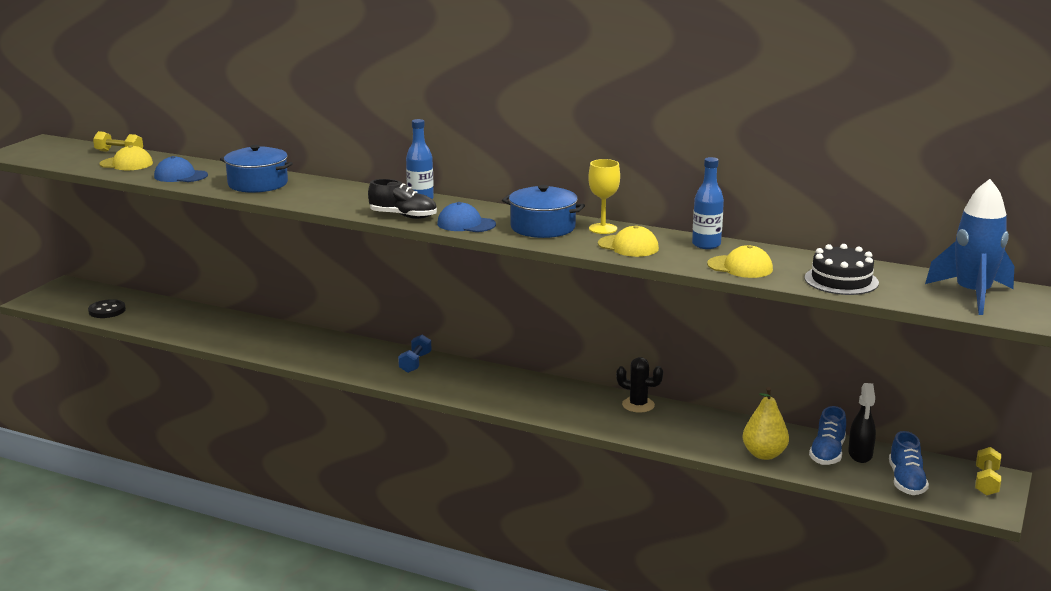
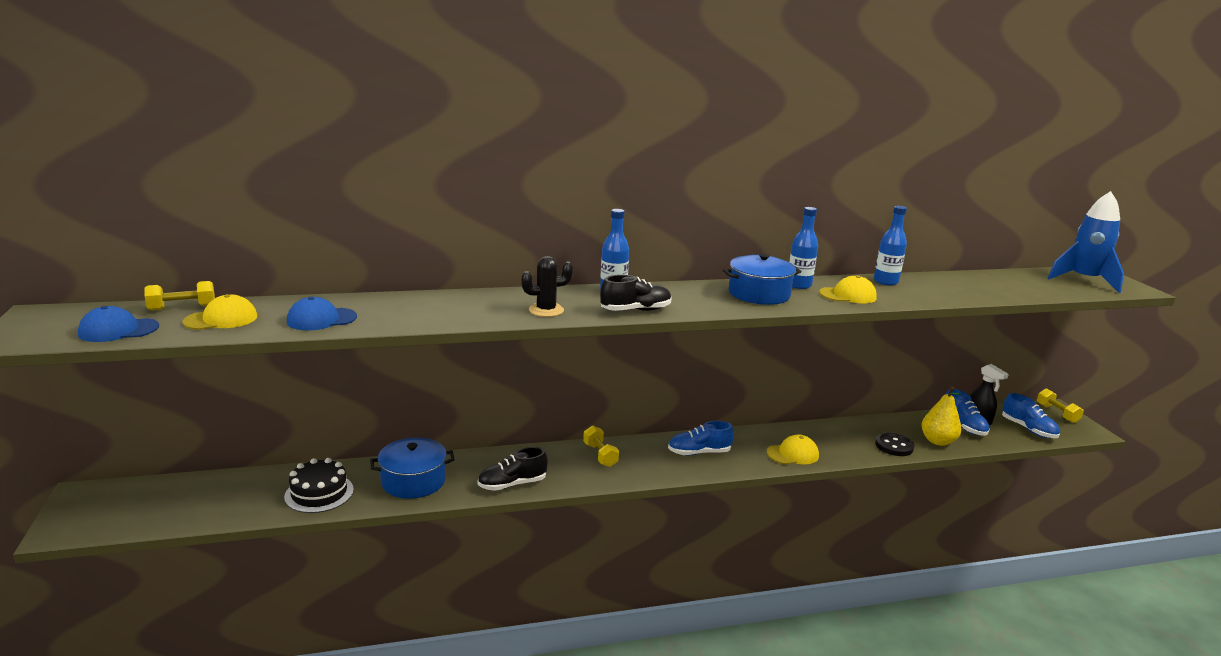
camera: 40 degrees left, 0 degrees up
black button [88,299,126,318] -> black button moved to [875,433,914,456]
blue pot [220,145,293,193] -> blue pot moved to [370,438,455,499]
blue dumbbell [398,335,431,373] -> yellow dumbbell [583,426,619,467]
blue cap [437,202,496,232] -> blue cap moved to [78,306,159,342]
yellow goblet [588,159,620,234] -> blue bottle [789,207,818,289]
black cactus [616,357,663,413] -> black cactus moved to [521,256,573,317]
yellow cap [707,245,773,278] -> yellow cap moved to [767,434,819,464]
black cake [804,244,879,295] -> black cake moved to [284,458,354,513]
none -> black shoe [477,447,548,491]
none -> blue shoe [668,421,734,455]

